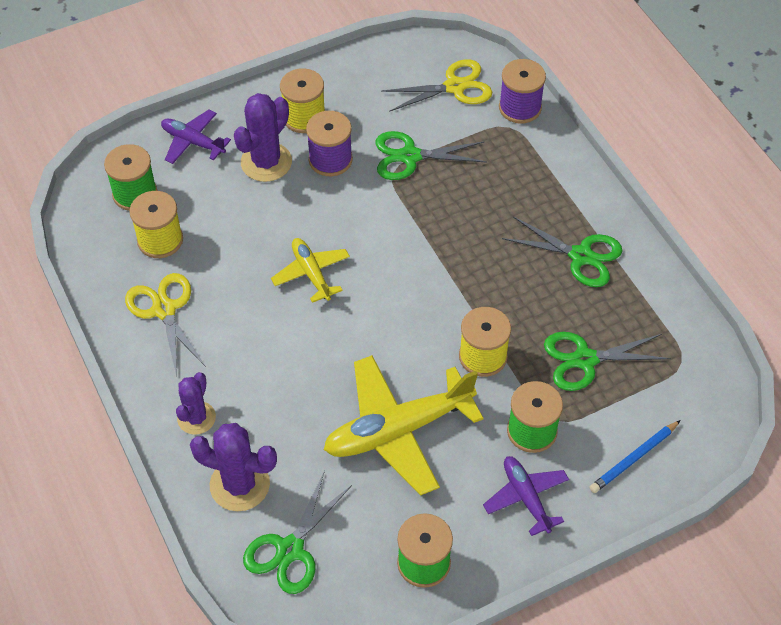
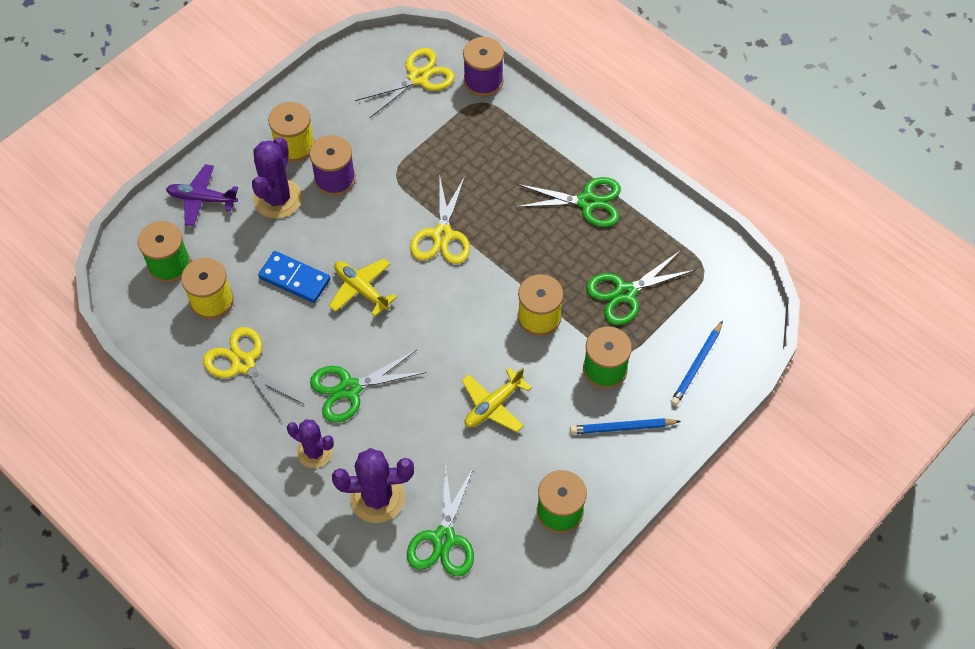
camera: 20 degrees left, 5 degrees up
purple cactus [176,372,216,435] -> purple cactus turned 60 degrees counterclockwise [287,419,334,468]
yellow plane [324,355,484,496] -> yellow plane [462,367,532,433], size x0.54
green scissors [375,131,487,180] -> green scissors moved to [310,350,427,423]
purple plane [483,456,569,536] -> blue pencil [570,418,681,434]
none -> blue domino [258,251,330,303]
none -> yellow scissors [410,173,470,264]

